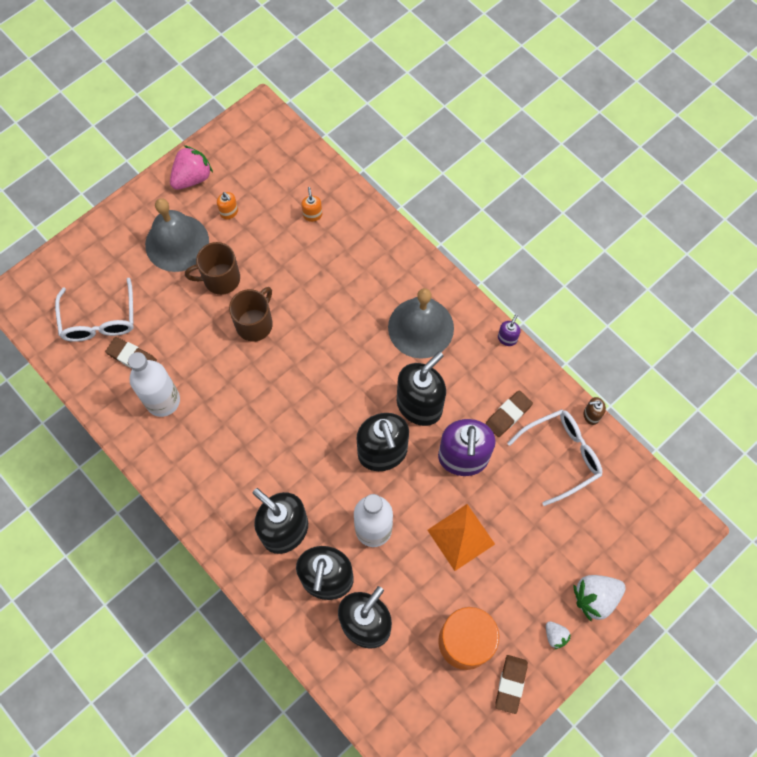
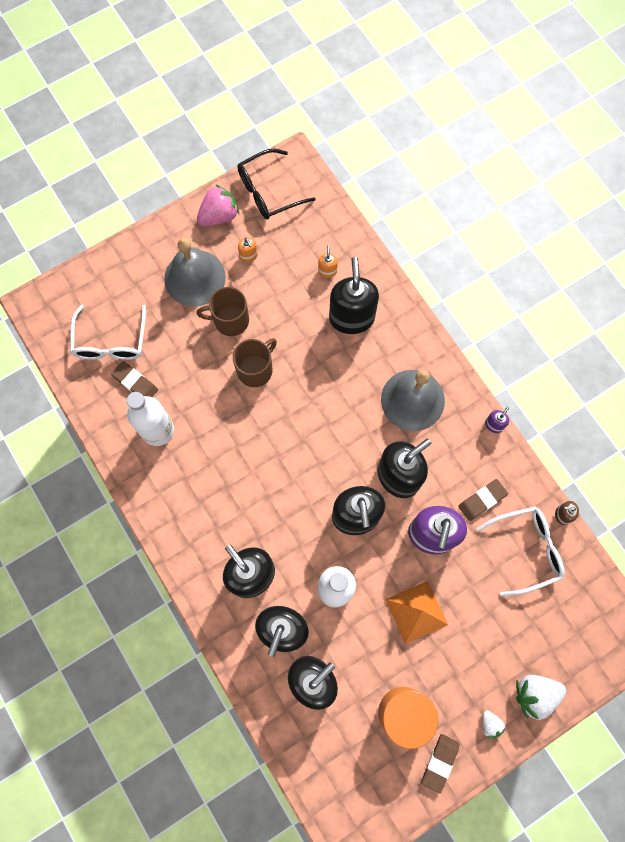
camera: 10 degrees right, 5 degrees up
none -> black glasses [237,149,316,220]
none -> black soap dispenser [329,257,379,334]

